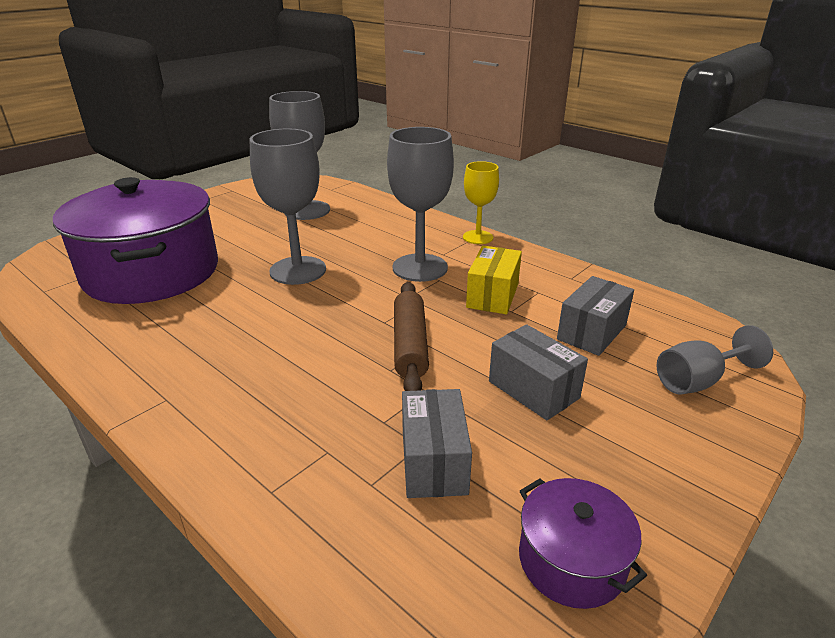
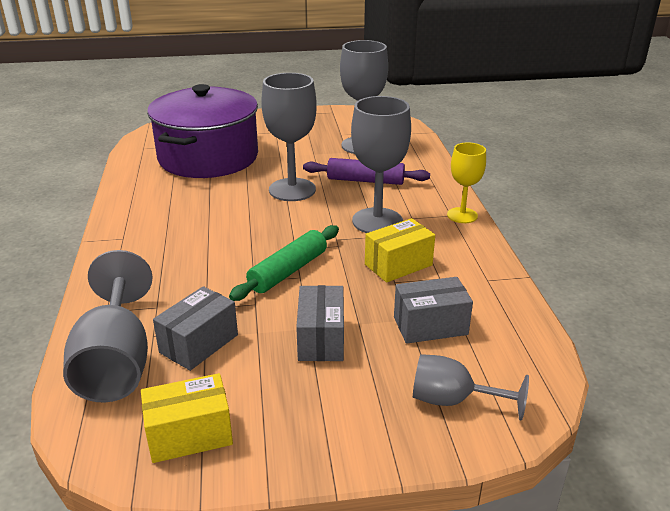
camera: 40 degrees right, 0 degrees up
brown rolling pin [394,282,429,391] -> green rolling pin [229,225,339,301]
purple pot [519,478,647,609] -> yellow box [141,373,233,463]
none -> grey goblet [63,250,153,403]
none -> purple rolling pin [303,158,430,185]

